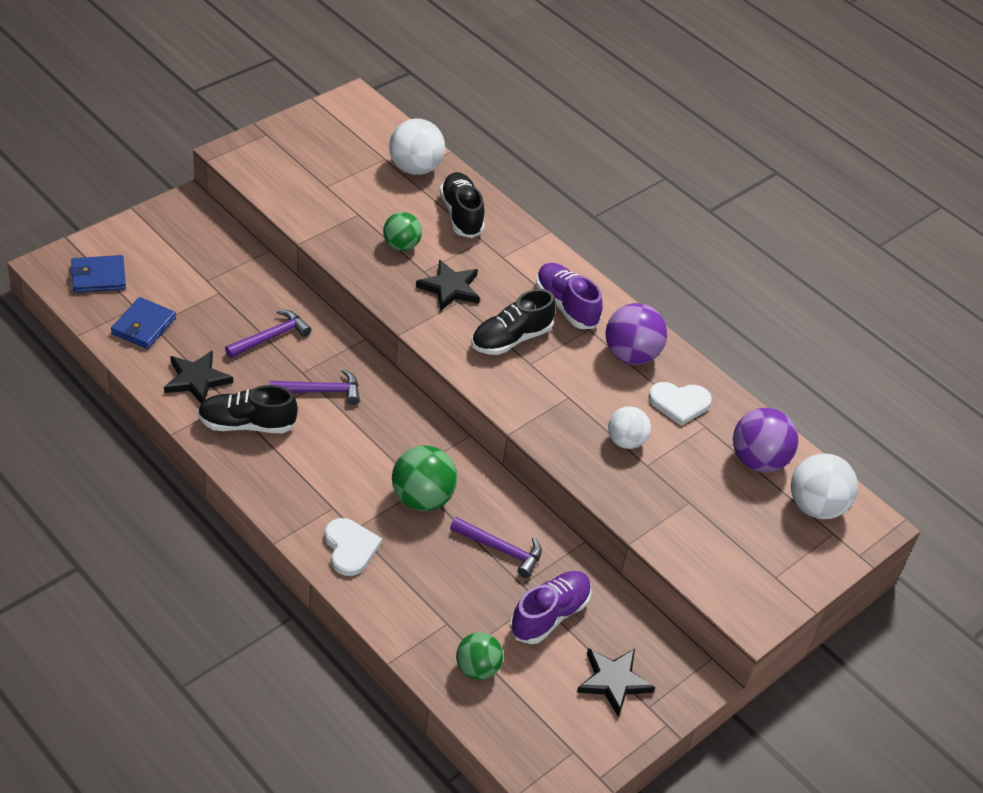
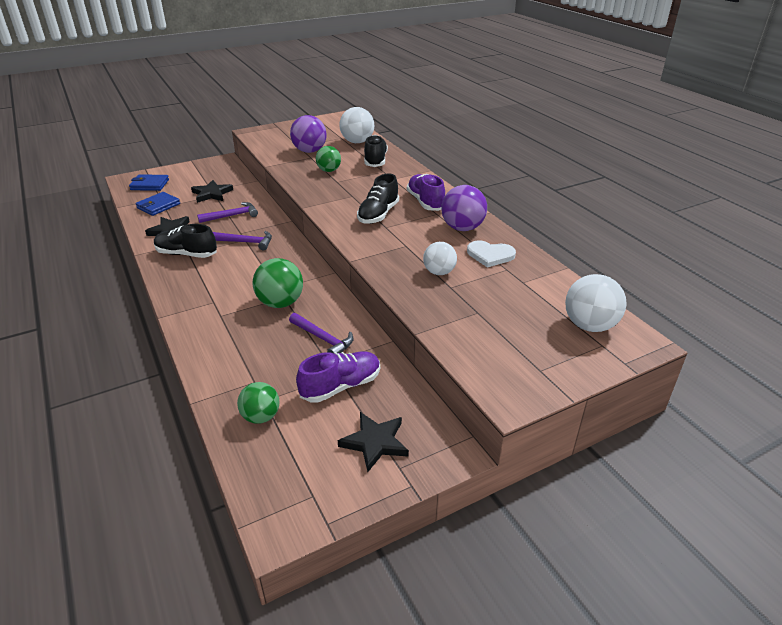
camera: 20 degrees right, 10 degrees down
white heart [325,518,382,576] -> none
black star [416,259,480,311] -> black star moved to [191,180,233,203]
black shoe [471,289,556,355] -> black shoe turned 45 degrees counterclockwise [357,173,399,224]
purple ball [733,408,798,472] -> purple ball moved to [290,115,327,153]

